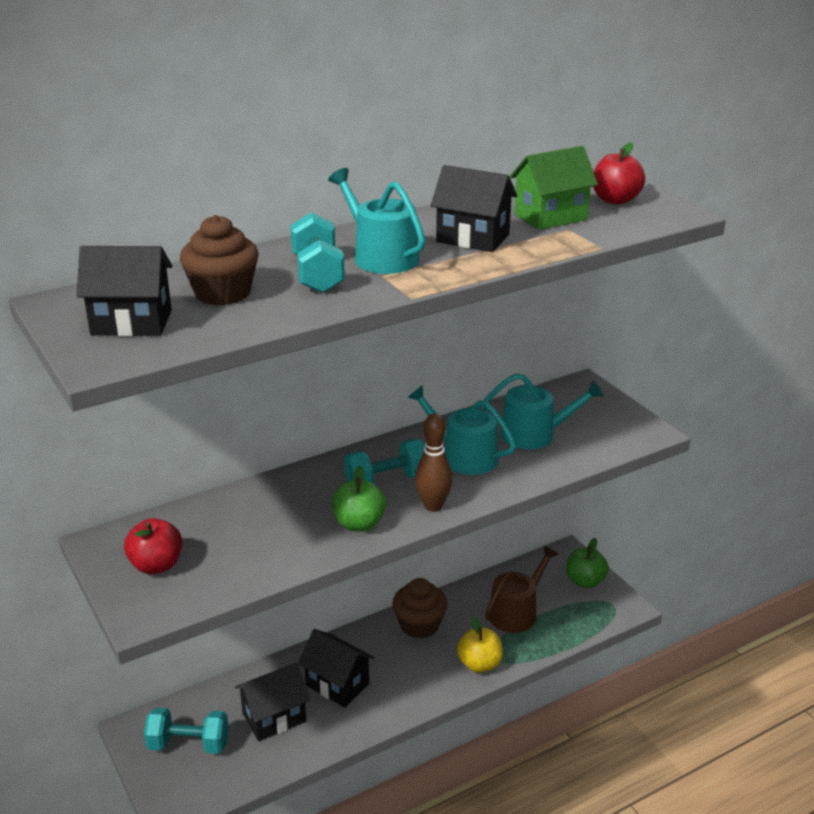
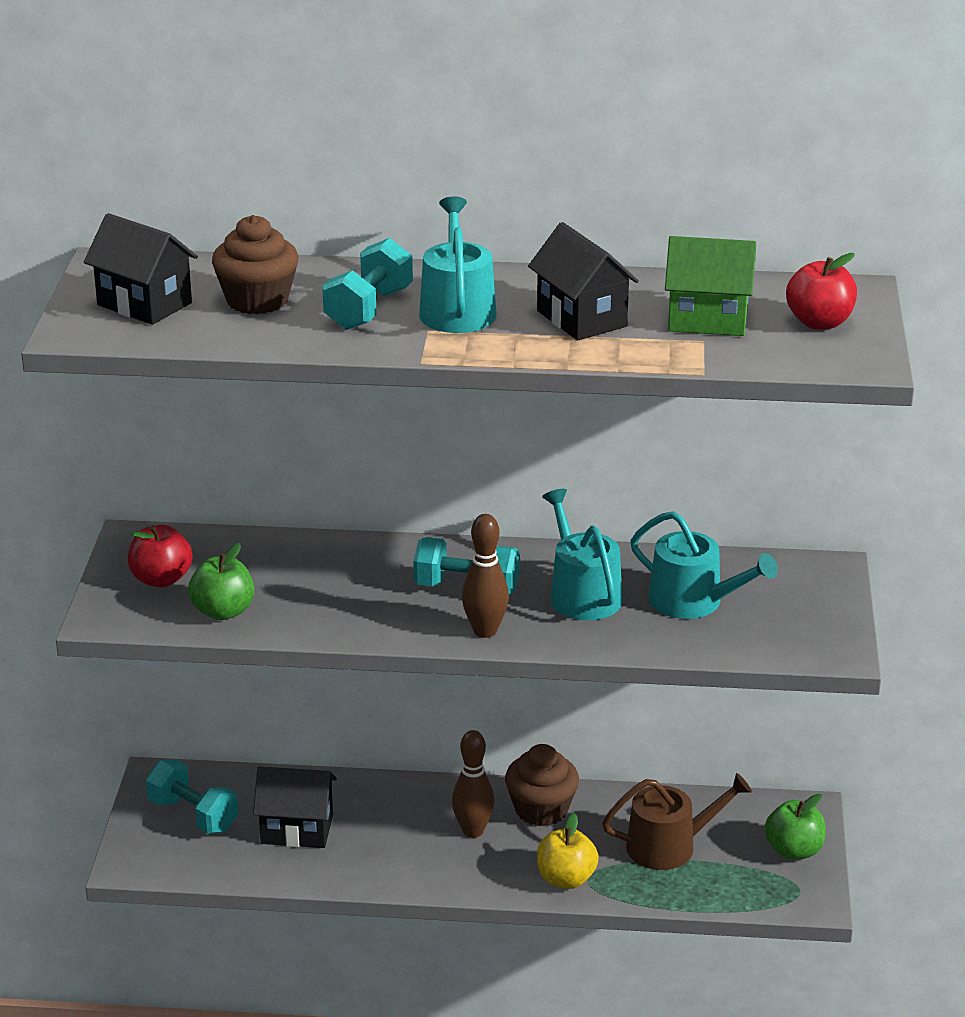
camera: 35 degrees right, 0 degrees up
black house [298,629,375,707] -> none
green apple [332,466,386,532] -> green apple moved to [188,543,254,620]
none -> brown bowling pin [452,730,495,838]

